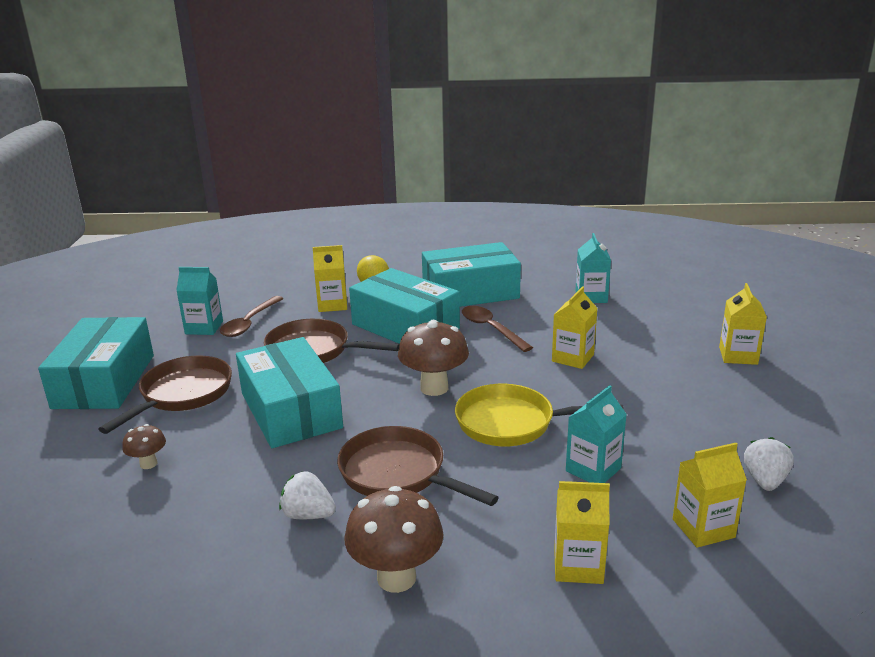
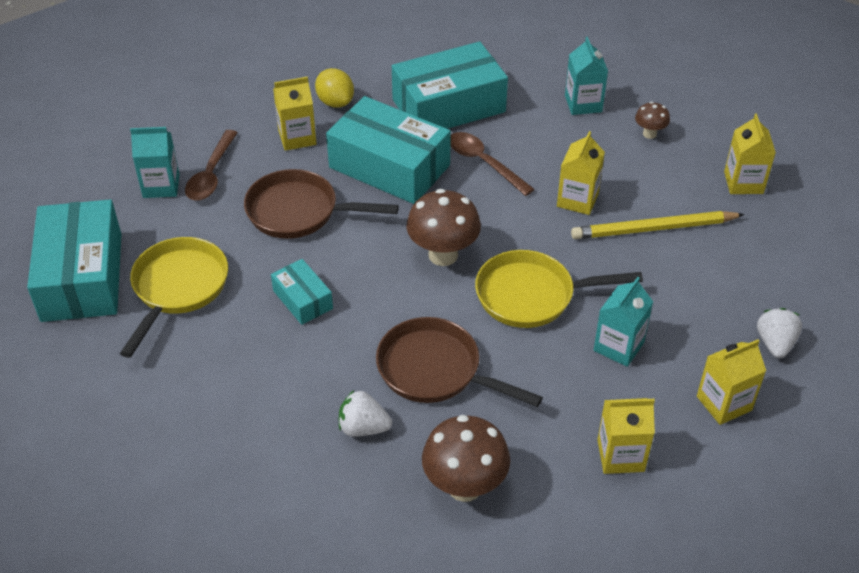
camera: 10 degrees left, 20 degrees up
brown pan [99,356,232,434] -> yellow pan [120,237,228,358]
brown mushroom [122,424,166,469] -> brown mushroom moved to [635,102,670,139]
turquoise box [236,337,343,448] -> turquoise box [271,259,333,325], size x0.49
none -> yellow pencil [571,211,745,239]

